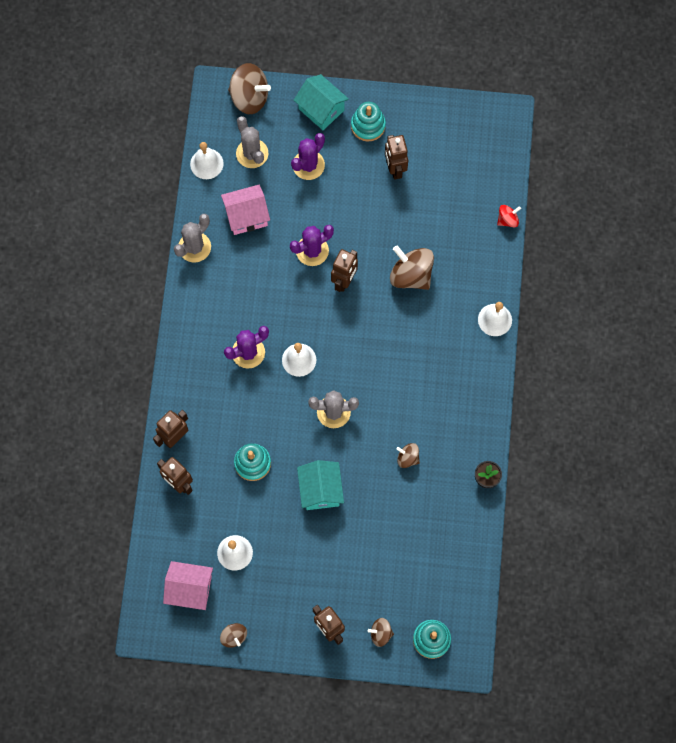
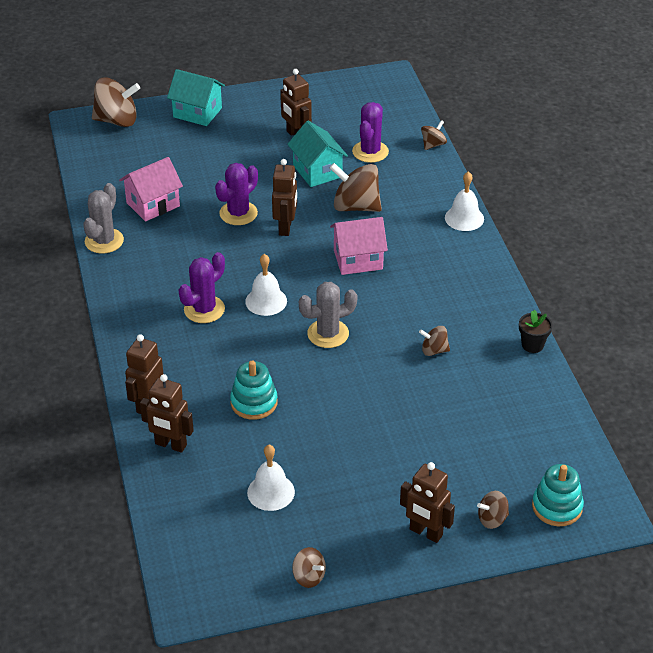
camera: 20 degrees left, 30 degrees down
pink house [163,561,213,610] -> pink house moved to [330,217,388,275]
white bell [190,142,224,179] -> none
grey cactus [236,116,268,168] -> none
purple cactus [291,133,325,180] -> purple cactus moved to [352,102,389,163]
turquoise house [297,460,344,510] -> turquoise house moved to [287,121,348,187]
turquoise stacking toy [351,102,386,142] -> none
red spinning top [497,205,521,228] -> brown spinning top [421,120,447,150]

